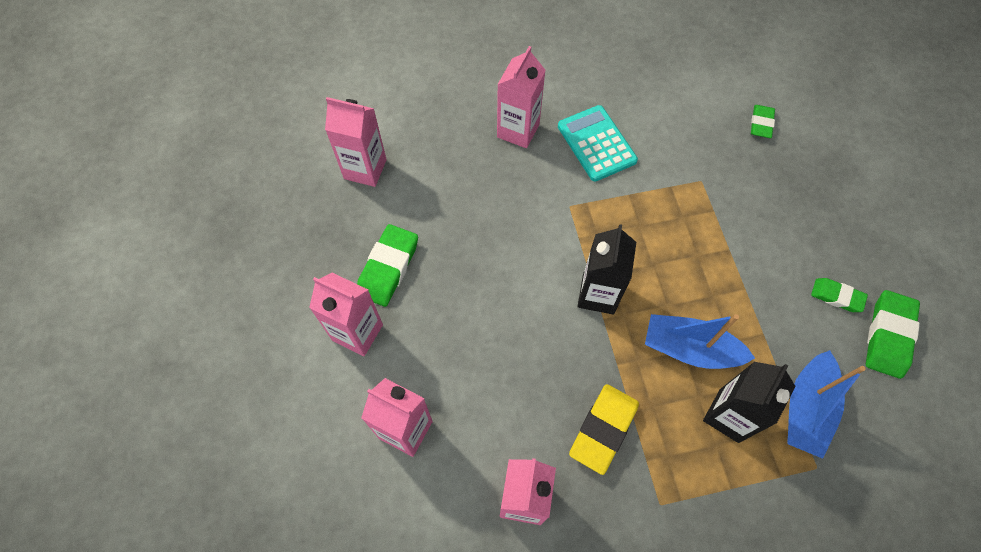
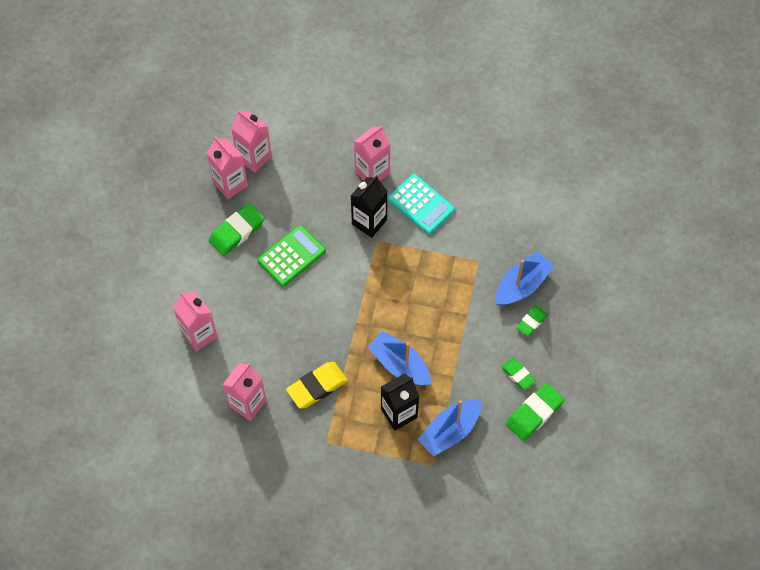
camera: 25 degrees right, 0 degrees up
pink carton [309,273,383,356] -> pink carton moved to [206,136,248,199]
turquoise calculator [558,105,638,182] -> turquoise calculator turned 135 degrees clockwise [388,174,455,234]
black carton [578,225,636,315] -> black carton moved to [351,175,388,238]
green eraser [751,105,775,138] -> green eraser moved to [516,306,548,336]
none -> green calculator [257,225,326,287]
none -> blue boat [495,252,554,306]

